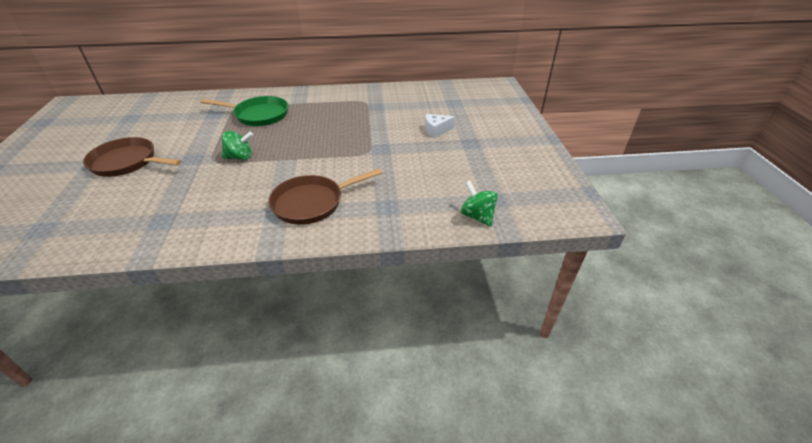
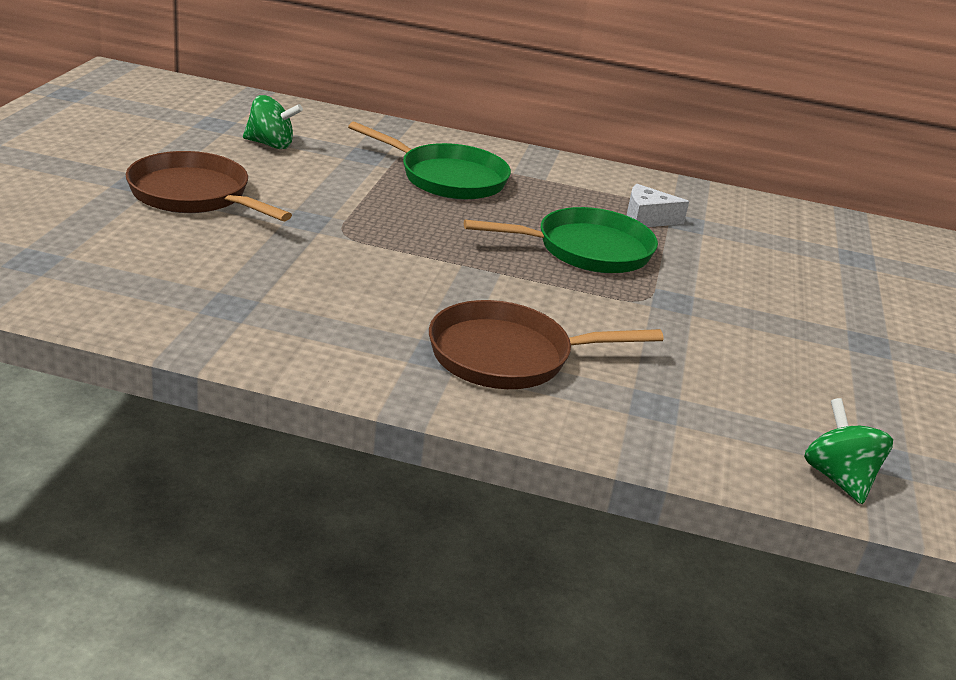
camera: 15 degrees right, 10 degrees down
green spinning top [222,131,253,160] -> green spinning top moved to [243,95,303,149]
white cheese [425,114,455,138] -> white cheese moved to [627,184,689,227]
none -> green pan [464,207,658,273]

